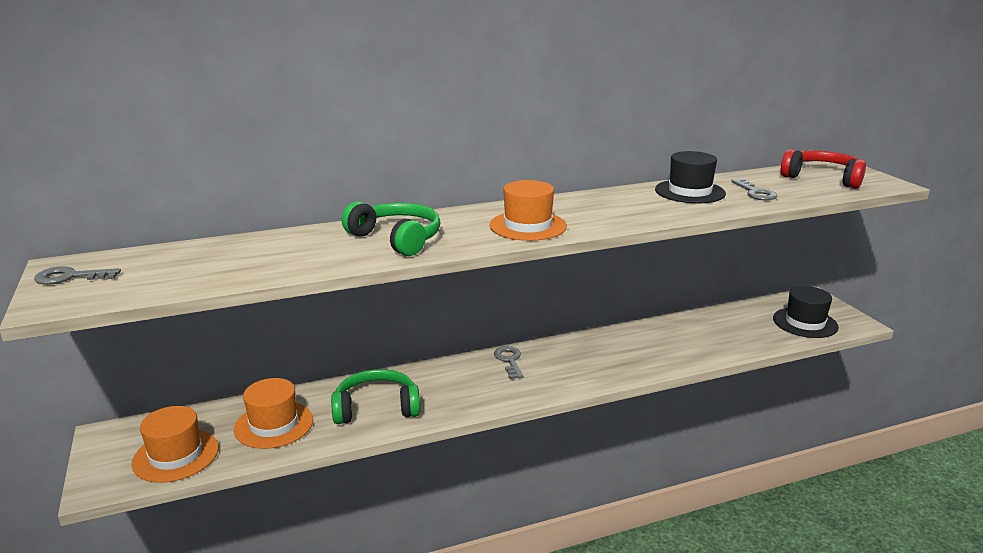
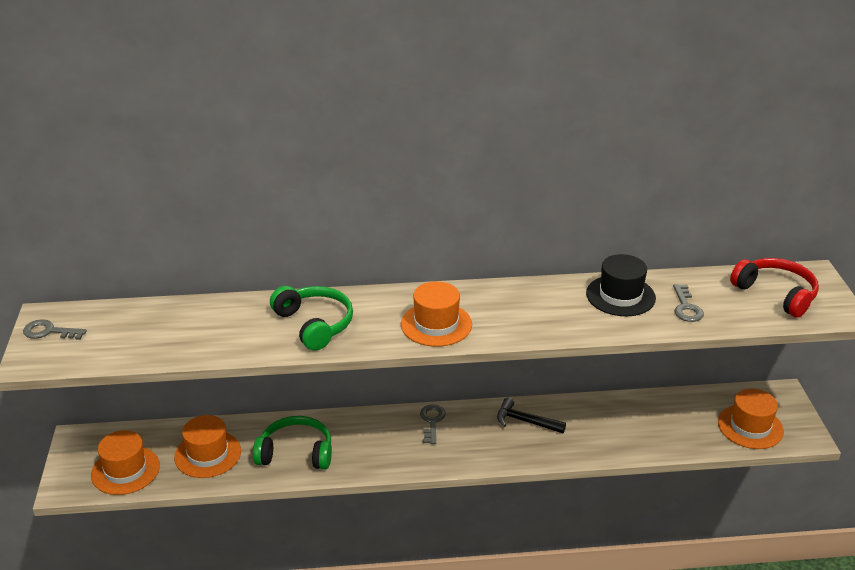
camera: 15 degrees right, 10 degrees up
black hat [773,286,839,338] -> orange hat [718,389,784,449]
none -> black hammer [497,398,566,433]

